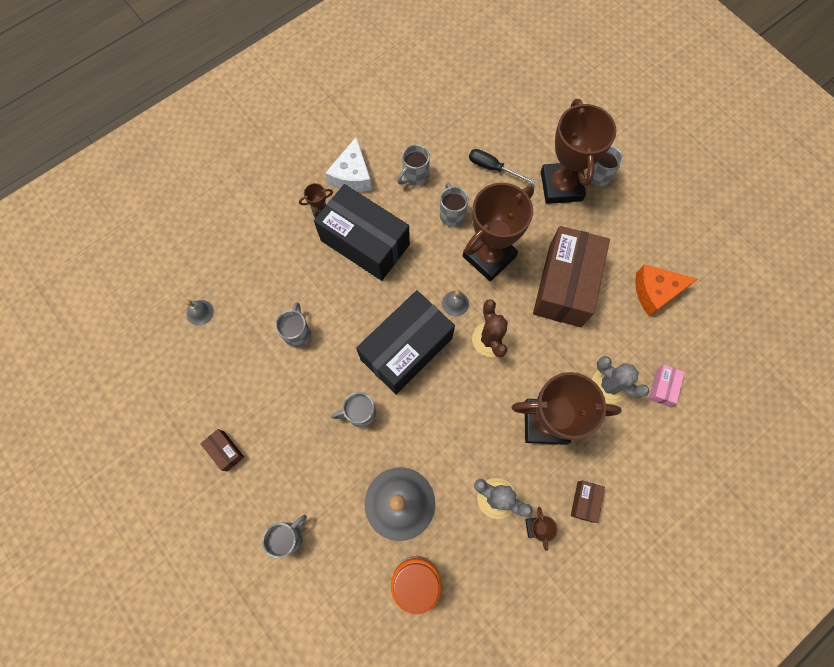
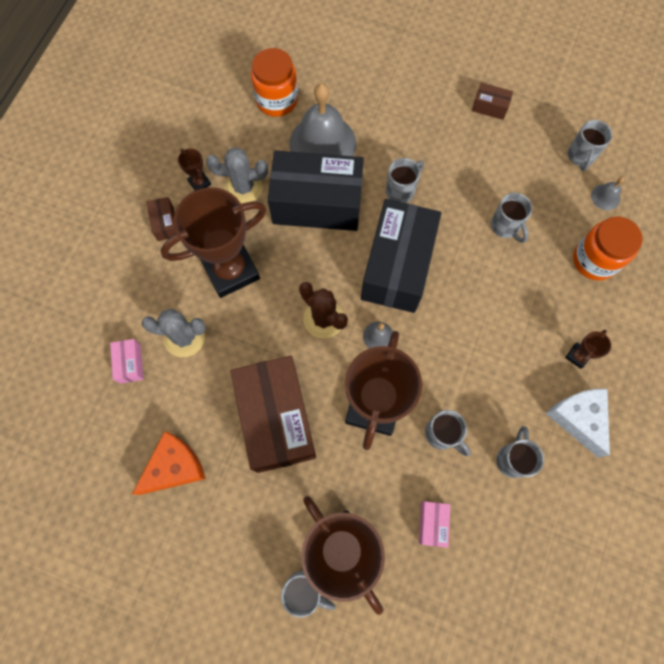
camera: 150 degrees right, 0 degrees up
grey mug [262,515,307,558] -> grey mug moved to [568,120,612,171]
black box [314,184,410,281] -> black box moved to [268,150,364,231]
black screwdriver [469,149,536,184] -> pink box [419,501,450,548]
none -> orange jar [573,216,643,280]

